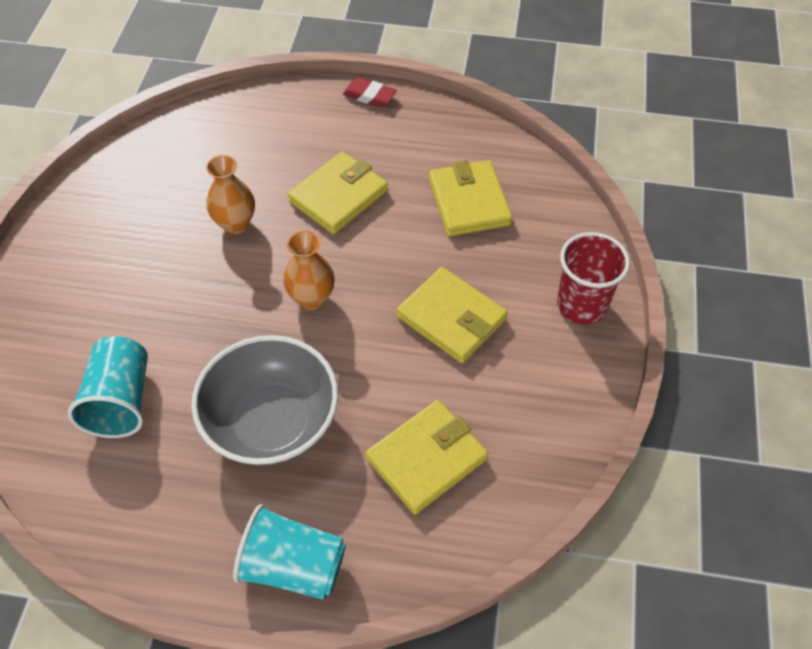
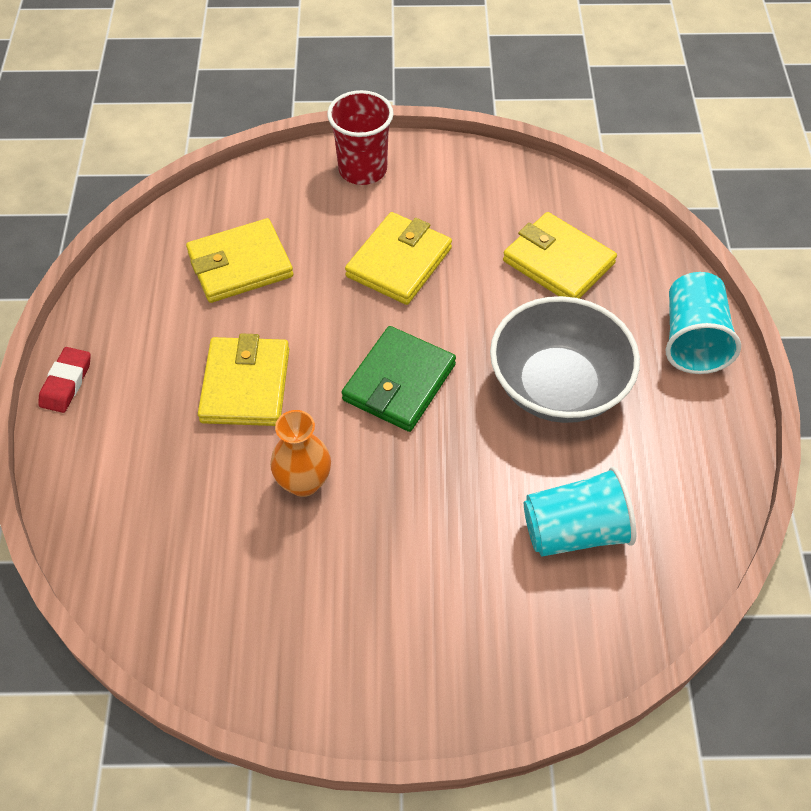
camera: 100 degrees left, 0 degrees up
orange vase [283,231,335,310] -> green wallet [342,326,456,432]
yellow wallet [287,151,388,234] -> yellow wallet turned 60 degrees clockwise [198,333,289,426]

